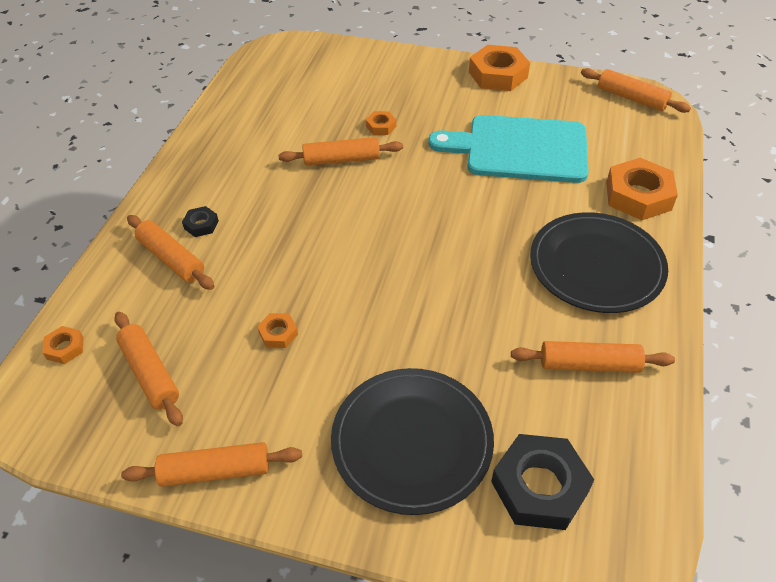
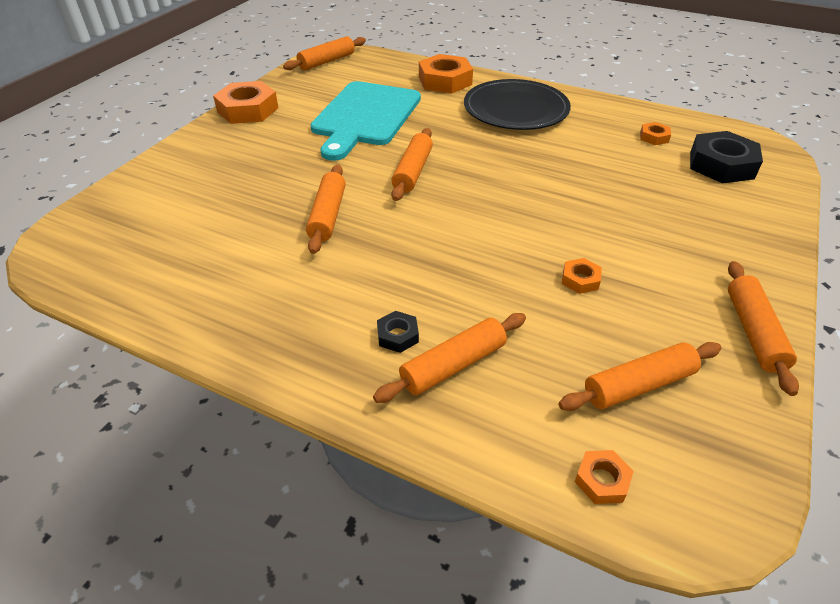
camera: 80 degrees left, 5 degrees down
black plate [331,368,494,515] -> none
orange nut [366,111,396,135] -> orange nut moved to [640,122,671,145]
orange rolling pin [511,341,675,373] -> orange rolling pin moved to [391,128,433,201]

